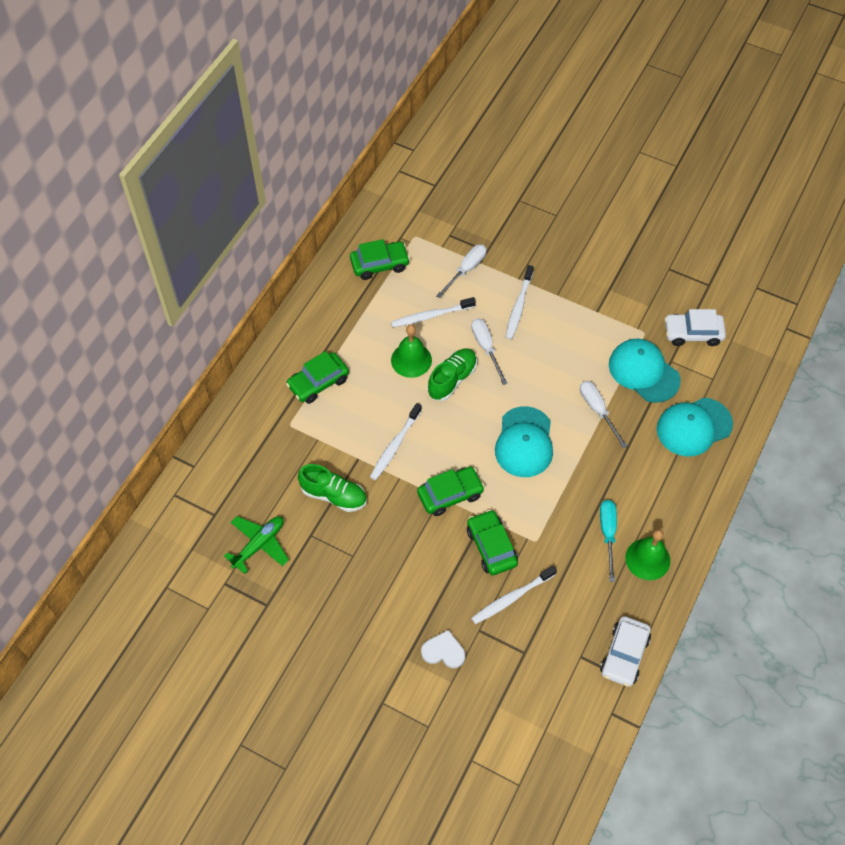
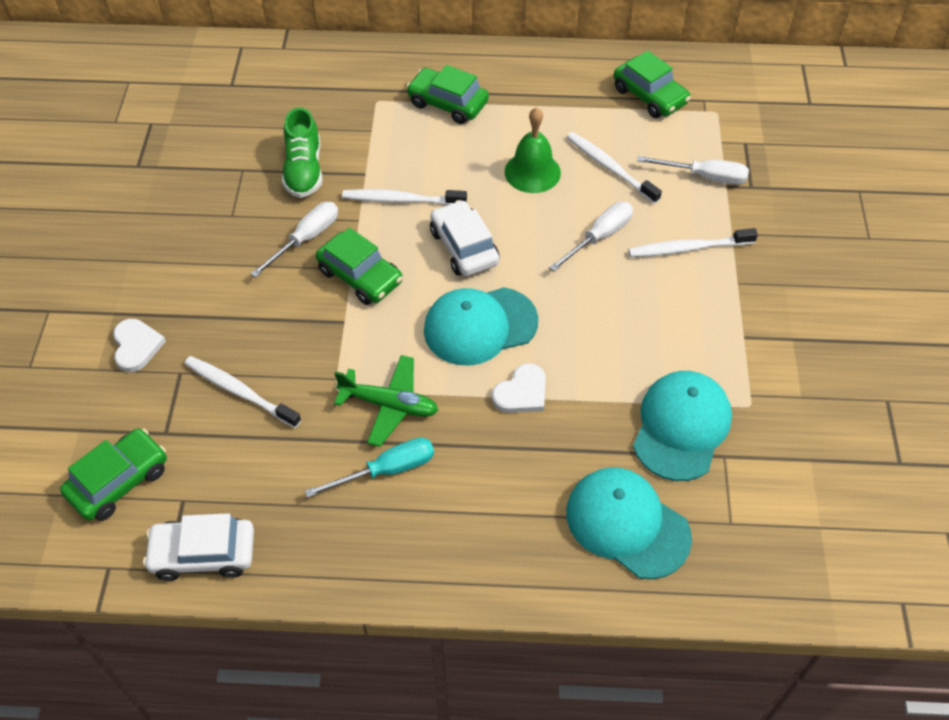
camera: 65 degrees right, 5 degrees down
green plane [224,516,289,574] -> green plane moved to [334,355,438,447]
green shoe [428,348,477,401] -> none
green car [467,510,518,575] -> green car moved to [60,428,167,521]
white screwdriver [580,381,628,448] -> white screwdriver moved to [250,202,338,278]
green bell [625,529,670,580] -> none
white car [664,309,726,346] -> white car moved to [430,200,500,276]
none -> white heart [492,363,546,413]

